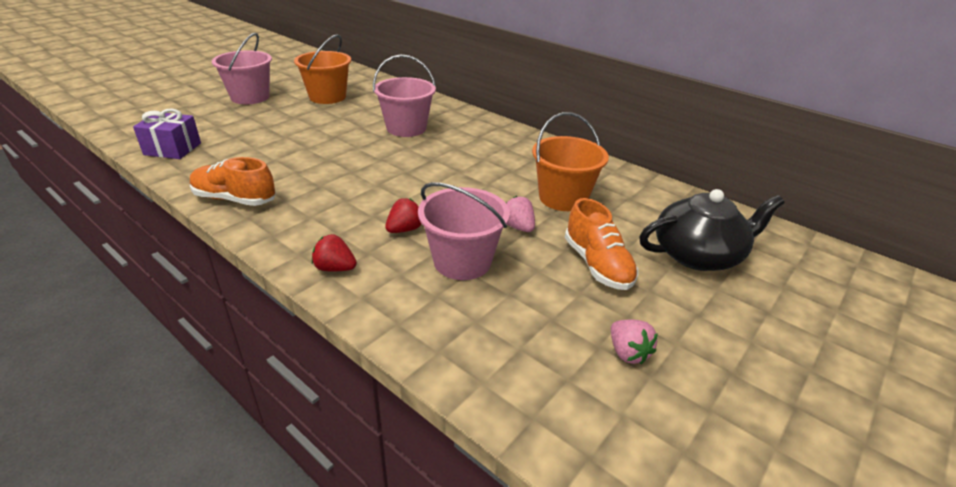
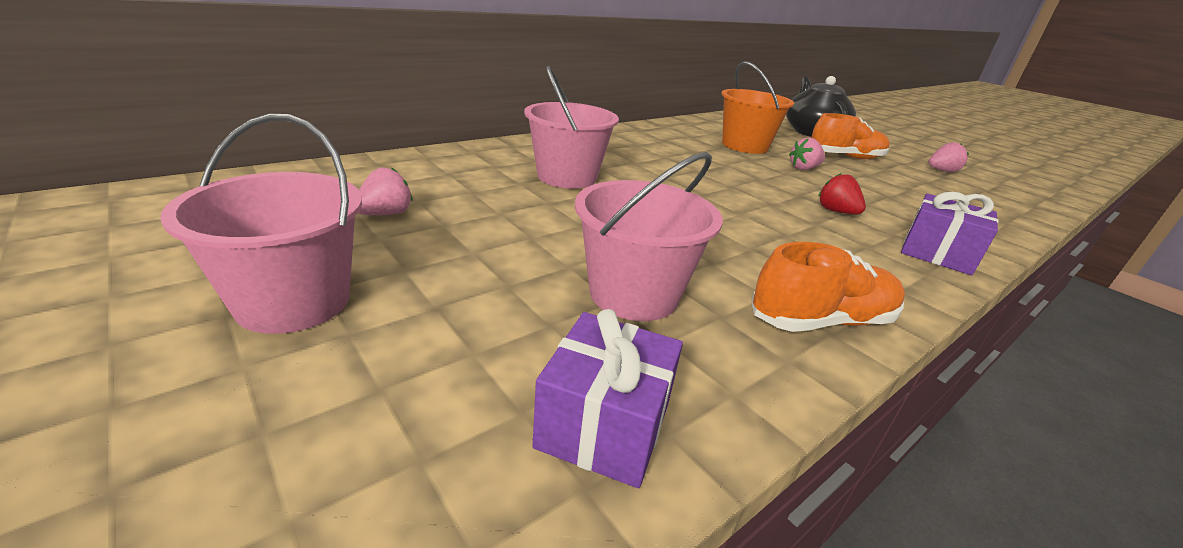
camera: 80 degrees left, 5 degrees down
orange shoe [190,157,276,206] -> orange shoe turned 135 degrees counterclockwise [751,242,905,332]
orange bucket [294,34,351,104] -> pink strawberry [358,167,413,215]
red strawberry [312,234,357,272] -> purple gift [901,192,999,275]
pink bucket [418,182,510,280] -> pink bucket moved to [575,152,723,321]

